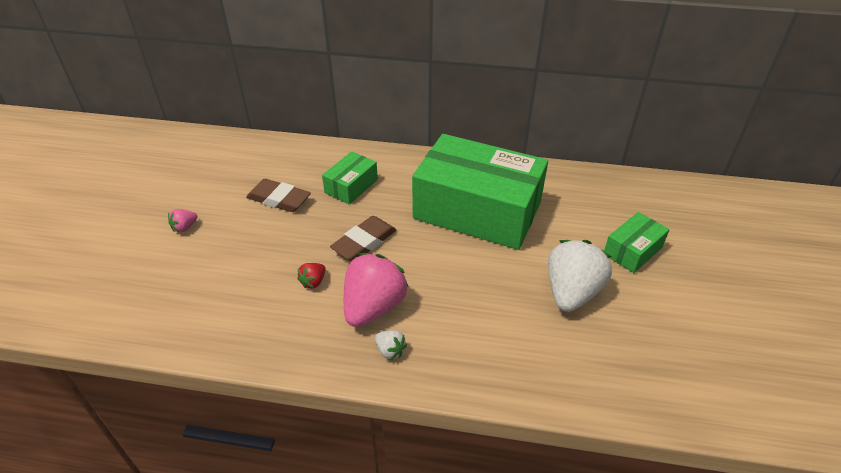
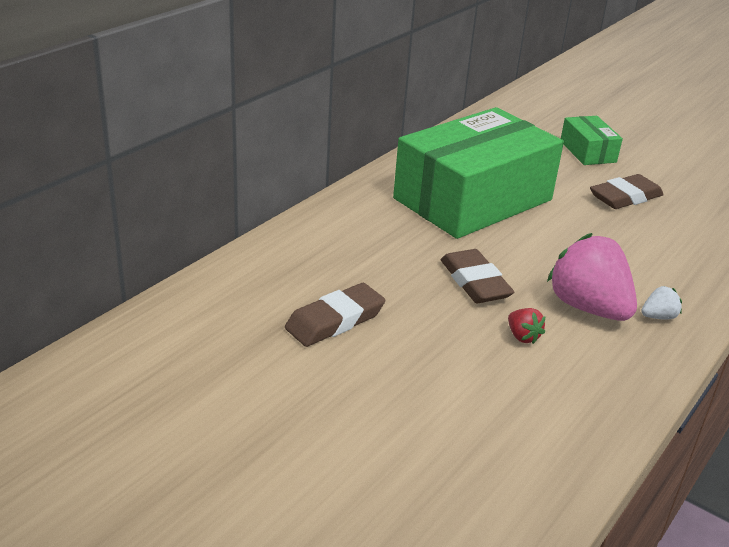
camera: 65 degrees left, 10 degrees down
pink strawberry [168,209,198,233] -> none
green box [322,151,378,204] -> none
white strawberry [548,240,612,312] -> brown eraser [590,174,664,209]

